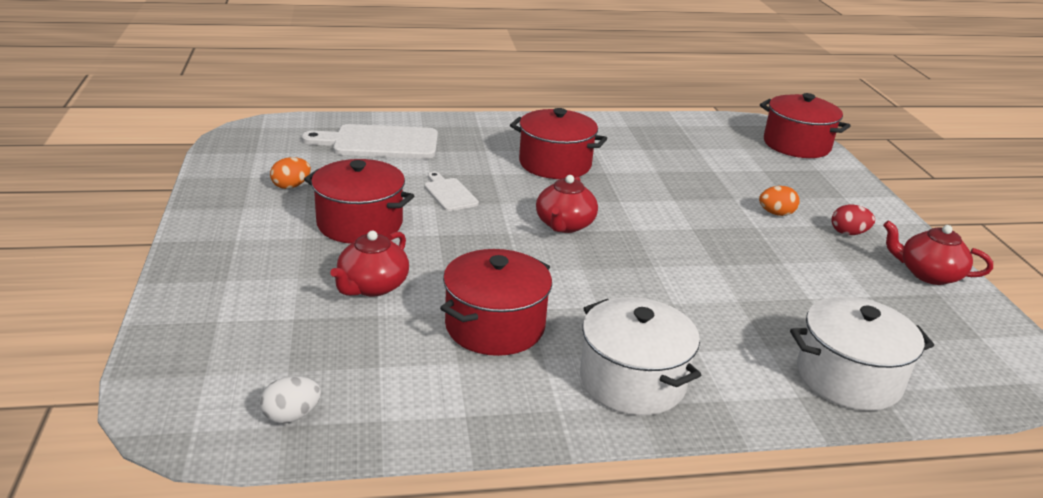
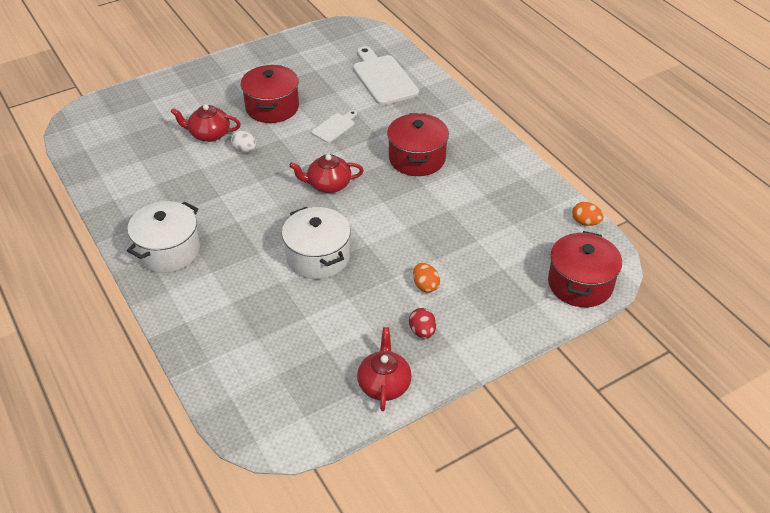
camera: 70 degrees right, 15 degrees up
white egg [260,376,321,424] -> white egg moved to [231,130,256,153]
orange egg [270,157,311,189] -> orange egg moved to [572,202,603,226]
red pot [440,249,552,356] -> none
white pot [790,296,934,411] -> white pot moved to [282,207,351,279]

